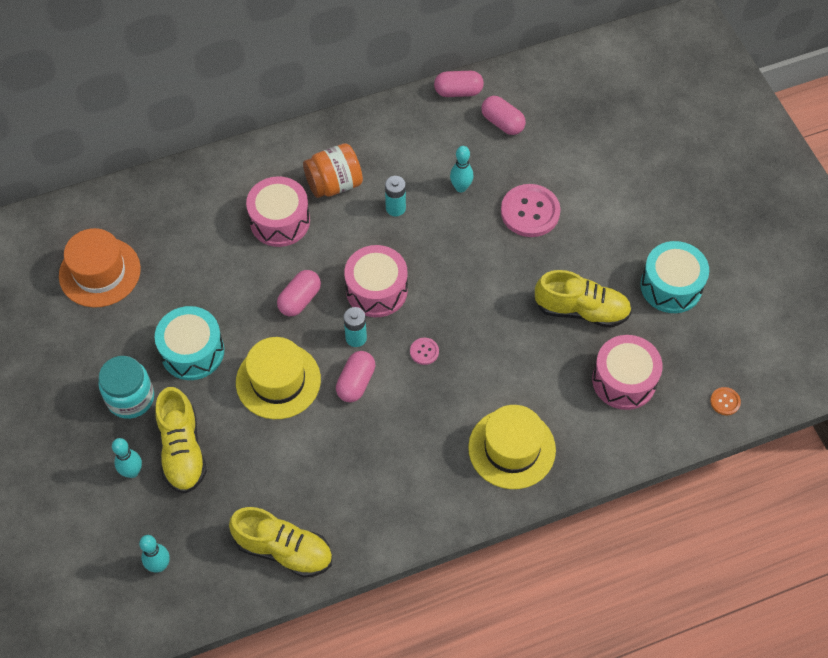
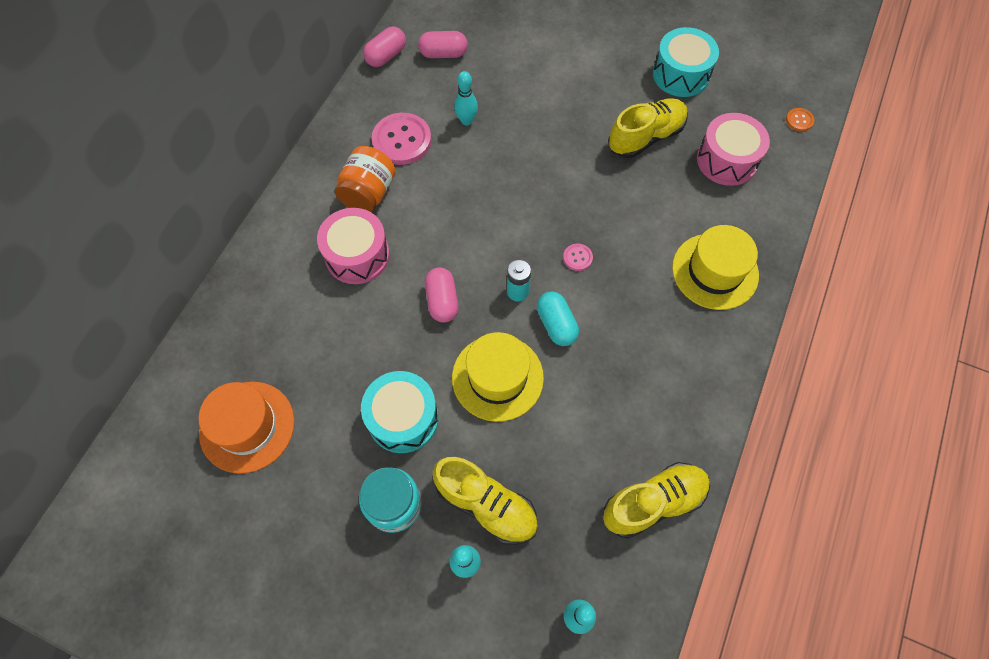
camera: 45 degrees left, 5 degrees up
pink capsule [336,351,375,402] -> turquoise capsule [537,291,579,346]
pink drum [344,245,408,317] -> none
turquoise battery [385,176,406,216] -> none
pink button [501,184,560,237] -> pink button moved to [372,113,431,165]

